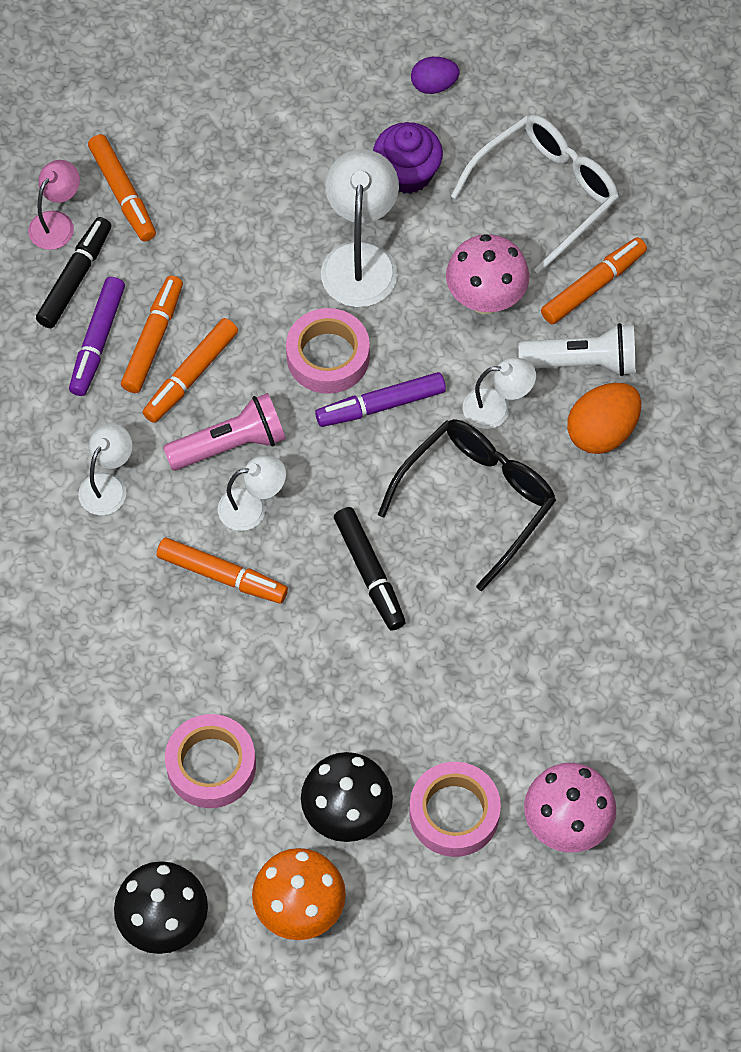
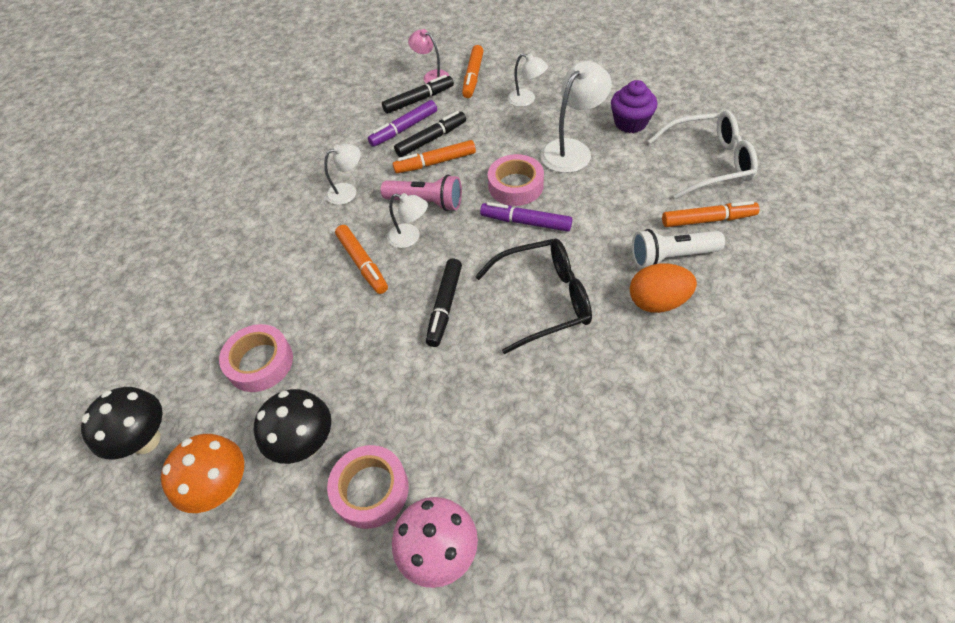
camera: 40 degrees right, 10 degrees down
pink lamp [28,160,80,250] -> pink lamp turned 120 degrees counterclockwise [408,29,449,84]
orange marker [121,275,183,393] -> black marker [394,111,466,157]
purple egg [411,57,460,94] -> none
pink mushroom [446,234,530,314] -> none
white lamp [463,358,536,429] -> white lamp moved to [508,54,548,107]
white flashlight [519,323,636,376] -> white flashlight turned 135 degrees clockwise [632,229,725,268]

